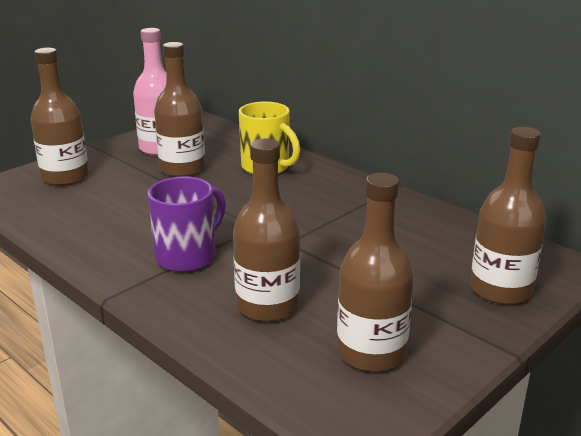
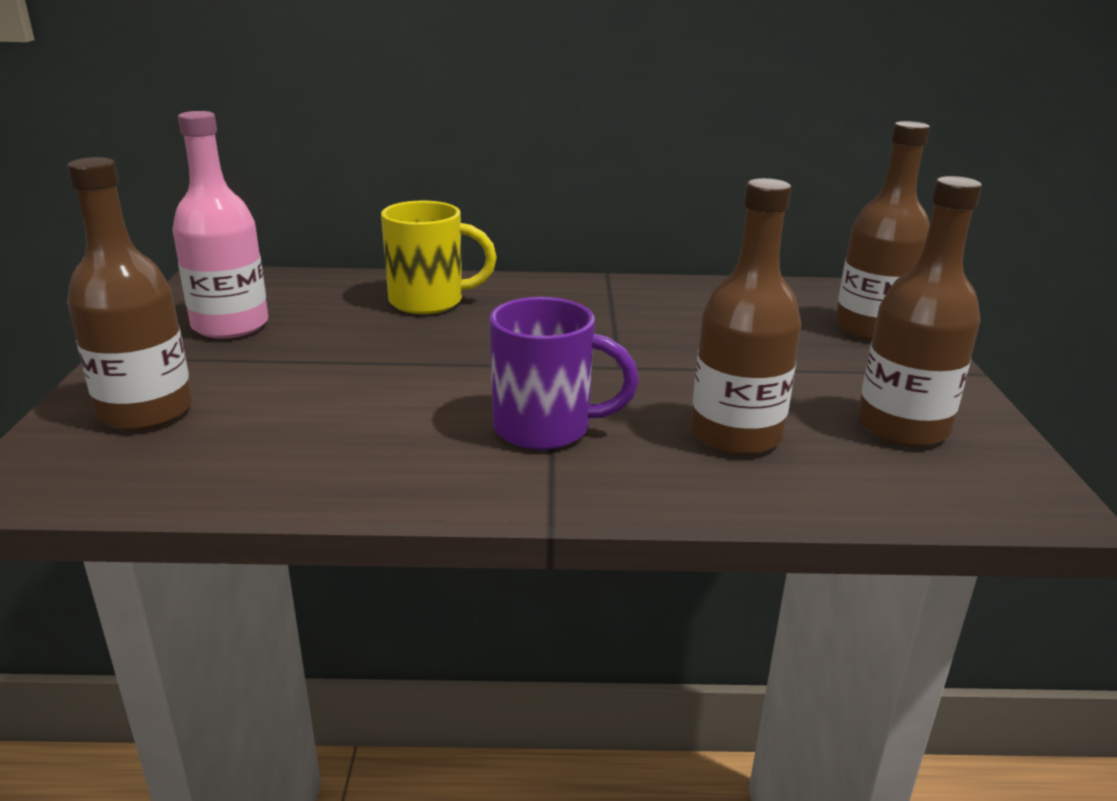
camera: 45 degrees left, 0 degrees up
purple mug [147,176,226,272] -> purple mug turned 105 degrees clockwise [489,297,639,450]
brown bottle [154,42,205,177] -> none

